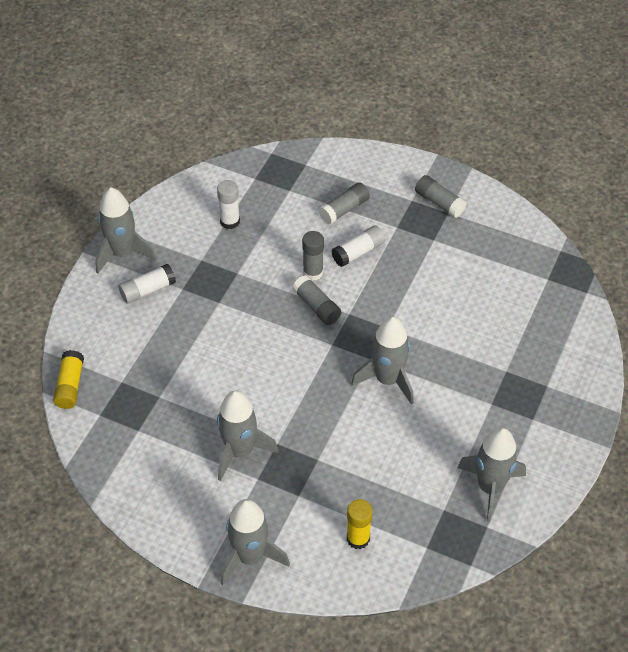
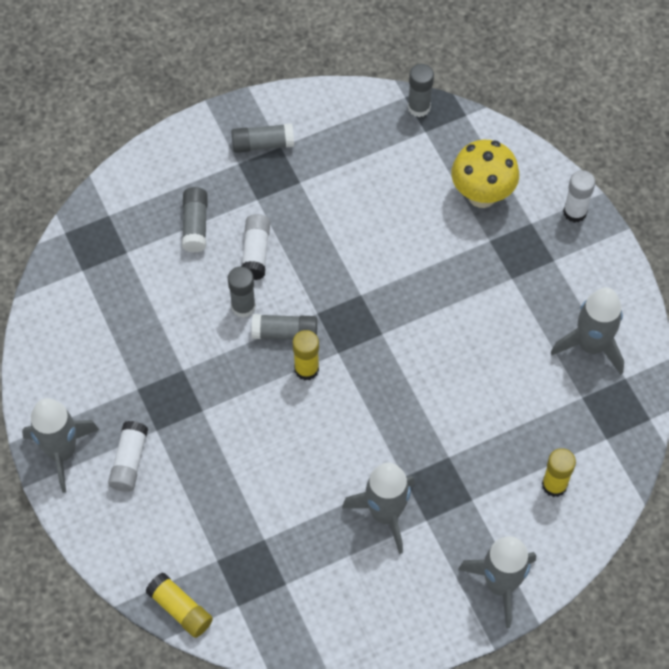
camera: 50 degrees left, 10 degrees up
white glue stick [217,180,240,229] -> white glue stick moved to [563,170,595,223]
grey rocket [351,317,414,405] -> none
none -> yellow glue stick [293,330,319,380]
none -> grey glue stick [408,64,434,117]
none -> yellow mushroom [451,140,519,208]

